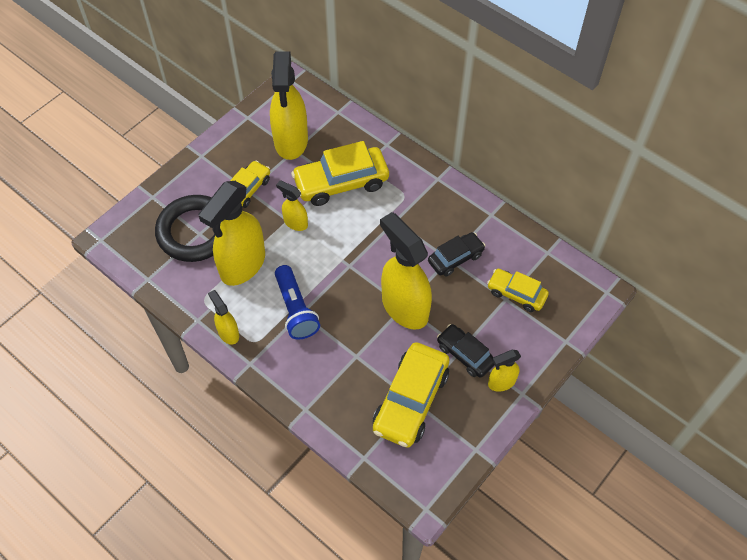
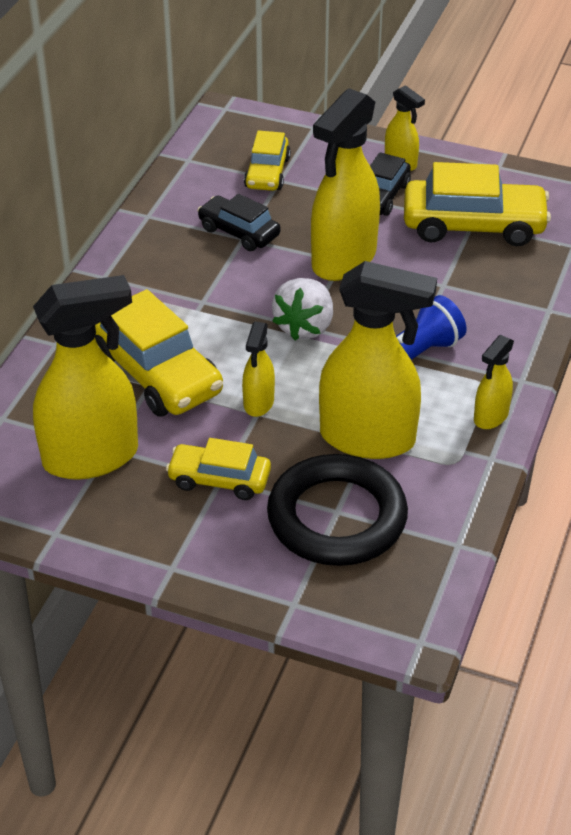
camera: 110 degrees left, 15 degrees down
none -> white strawberry [272,278,333,340]

